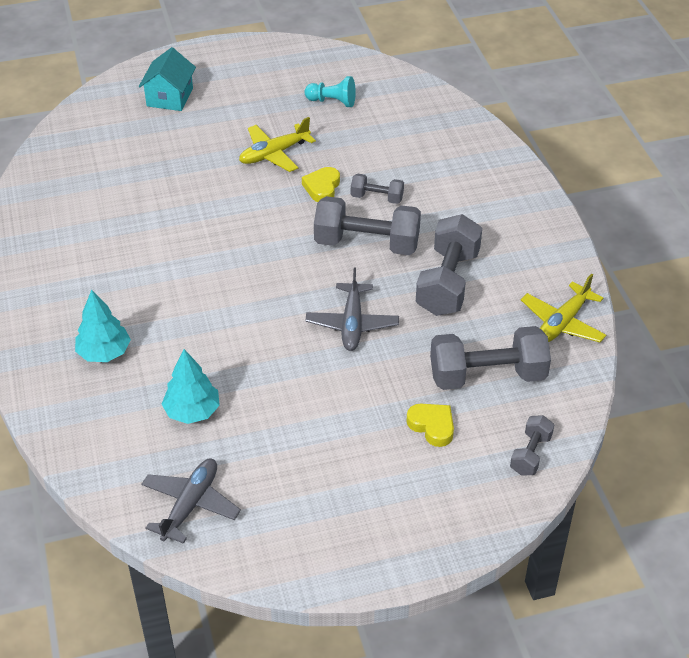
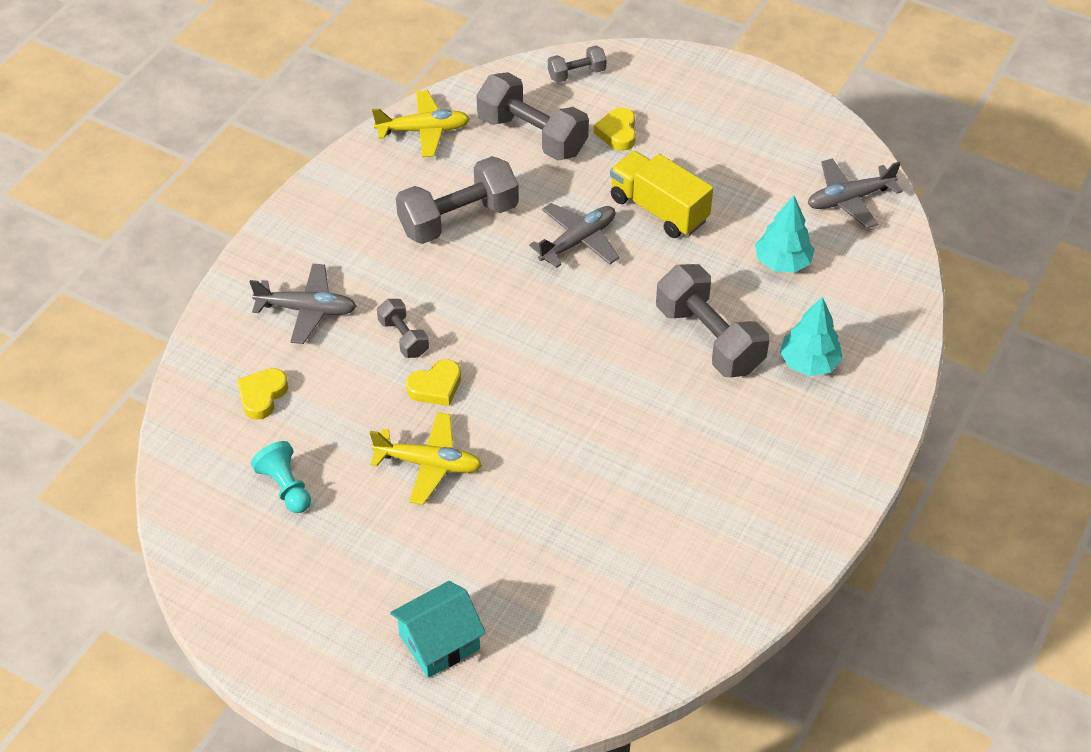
camera: 135 degrees left, 5 degrees up
grey dumbbell [314,196,421,255] -> grey dumbbell moved to [656,264,769,377]
none -> yellow heart [237,368,288,420]
none -> grey plane [250,264,357,344]
none -> yellow truck [610,151,713,238]

